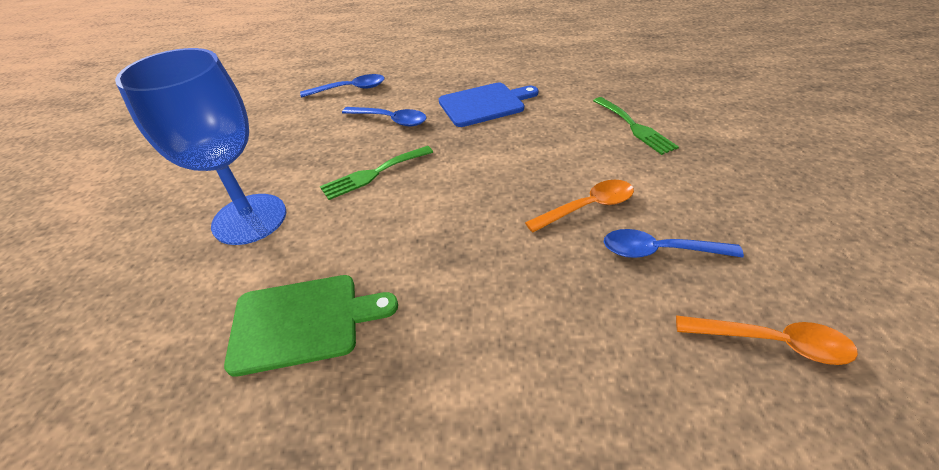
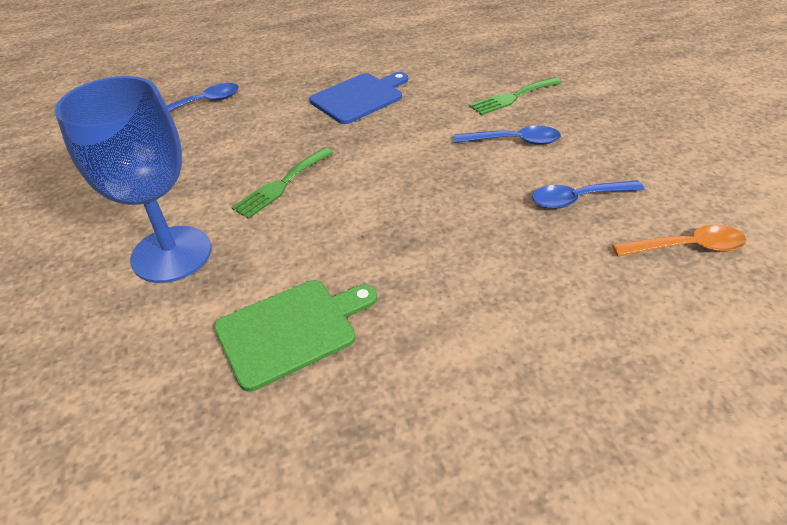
camera: 20 degrees left, 0 degrees up
blue spoon [342,107,427,126] -> blue spoon moved to [454,126,561,145]
orange spoon [525,180,634,233] -> none
green fork [593,97,679,155] -> green fork turned 105 degrees clockwise [469,77,562,115]

